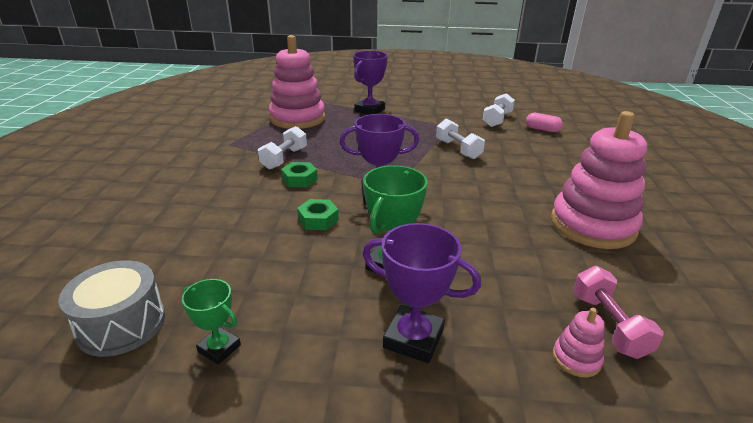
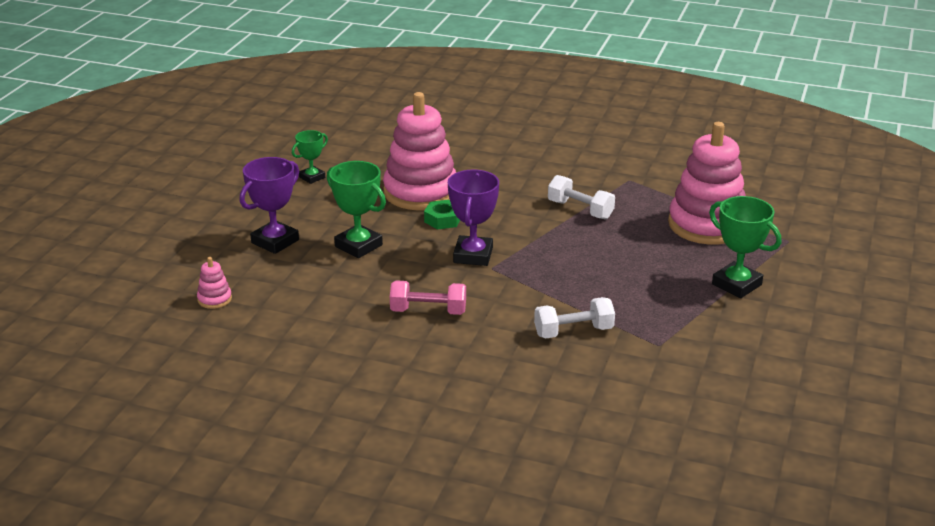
camera: 105 degrees right, 0 degrees up
grey drum [58,260,165,357] -> none
green nut [281,162,318,187] -> none
purple trophy [353,51,388,115] -> green trophy [709,196,781,298]
white dumbbell [483,93,515,127] -> none
pink capsule [526,113,563,132] -> none
pink stacking toy [551,111,647,249] -> pink stacking toy moved to [383,92,456,210]
pink dumbbell [573,266,664,359] -> pink dumbbell moved to [390,280,466,315]

